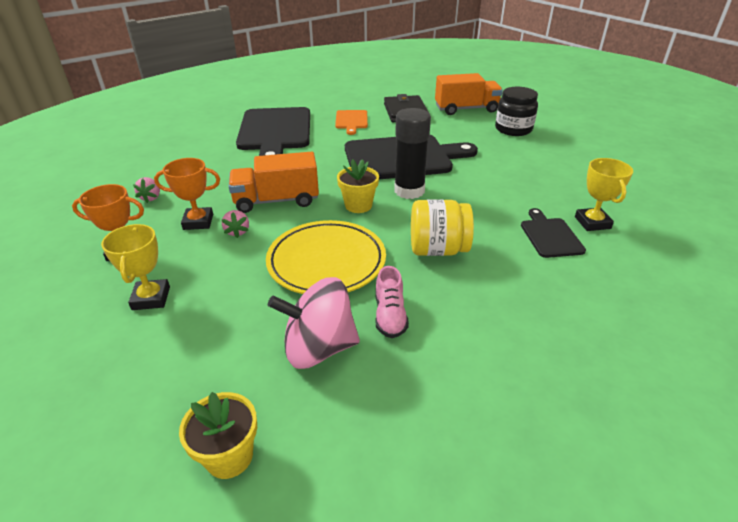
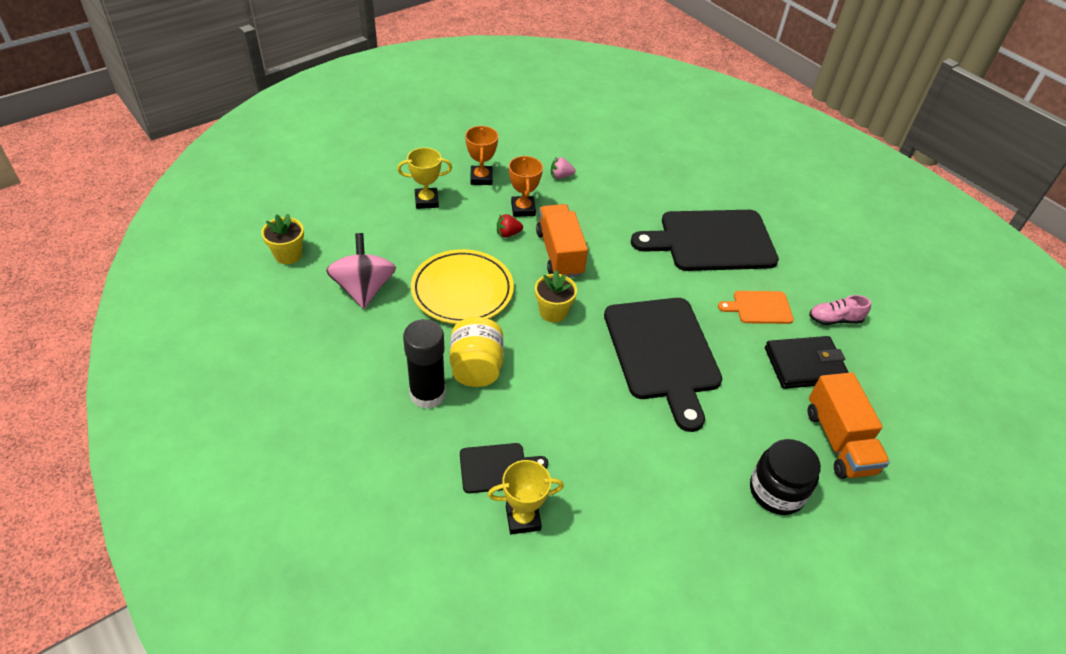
camera: 85 degrees right, 10 degrees up
pink strawberry [222,210,249,238] -> red strawberry [497,214,523,237]
pink shoe [375,266,409,338] -> pink shoe moved to [809,295,871,325]
black glue stick [394,108,431,199] -> black glue stick moved to [403,319,446,409]

